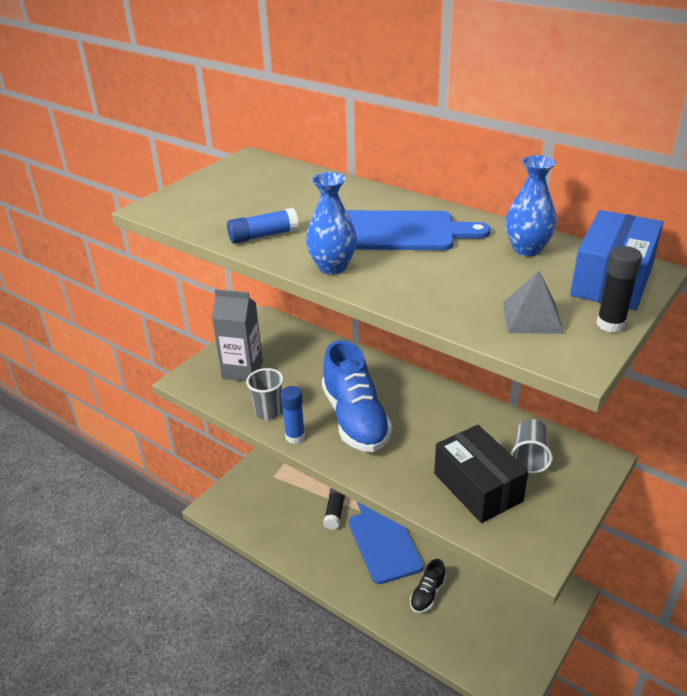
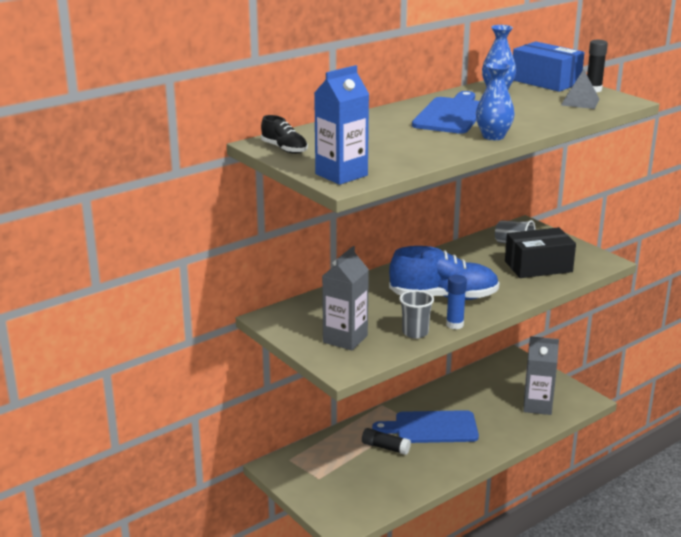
camera: 75 degrees left, 10 degrees down
blue glue stick [227,208,299,244] -> none
black shoe [410,559,446,613] -> black shoe moved to [261,115,308,154]
none -> blue carton [314,65,369,185]
none -> grey carton [523,336,559,415]

